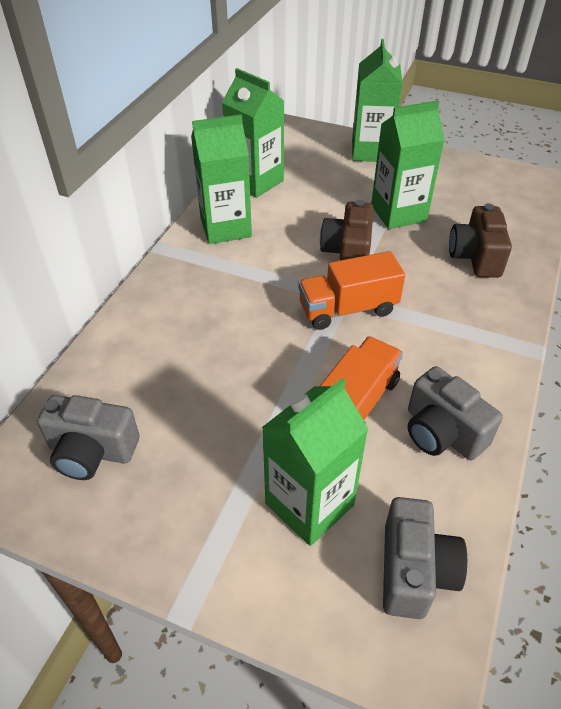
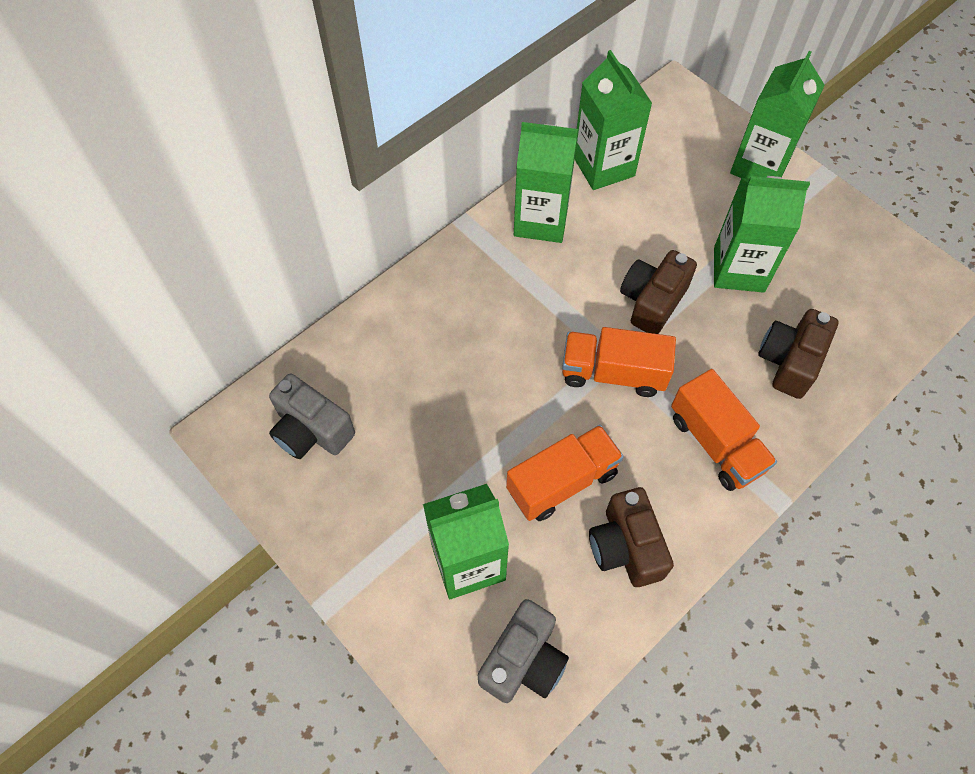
camera: 25 degrees right, 15 degrees up
grey camera [408,366,503,460] -> brown camera [589,487,674,587]
none -> orange truck [671,369,777,491]

